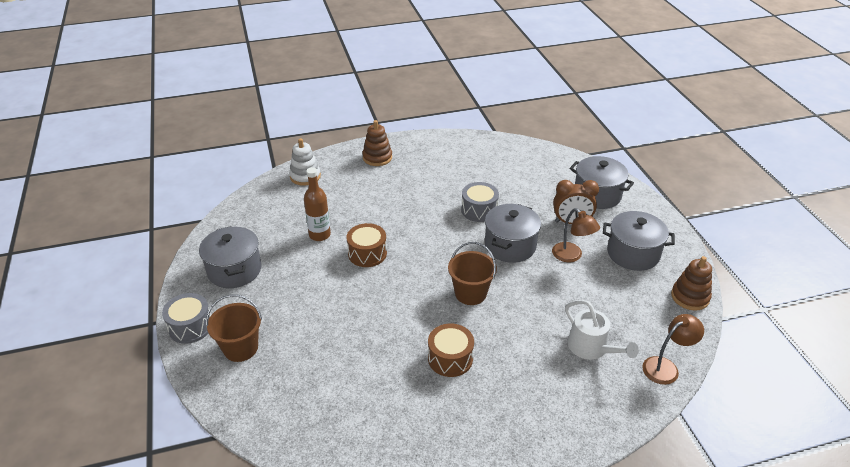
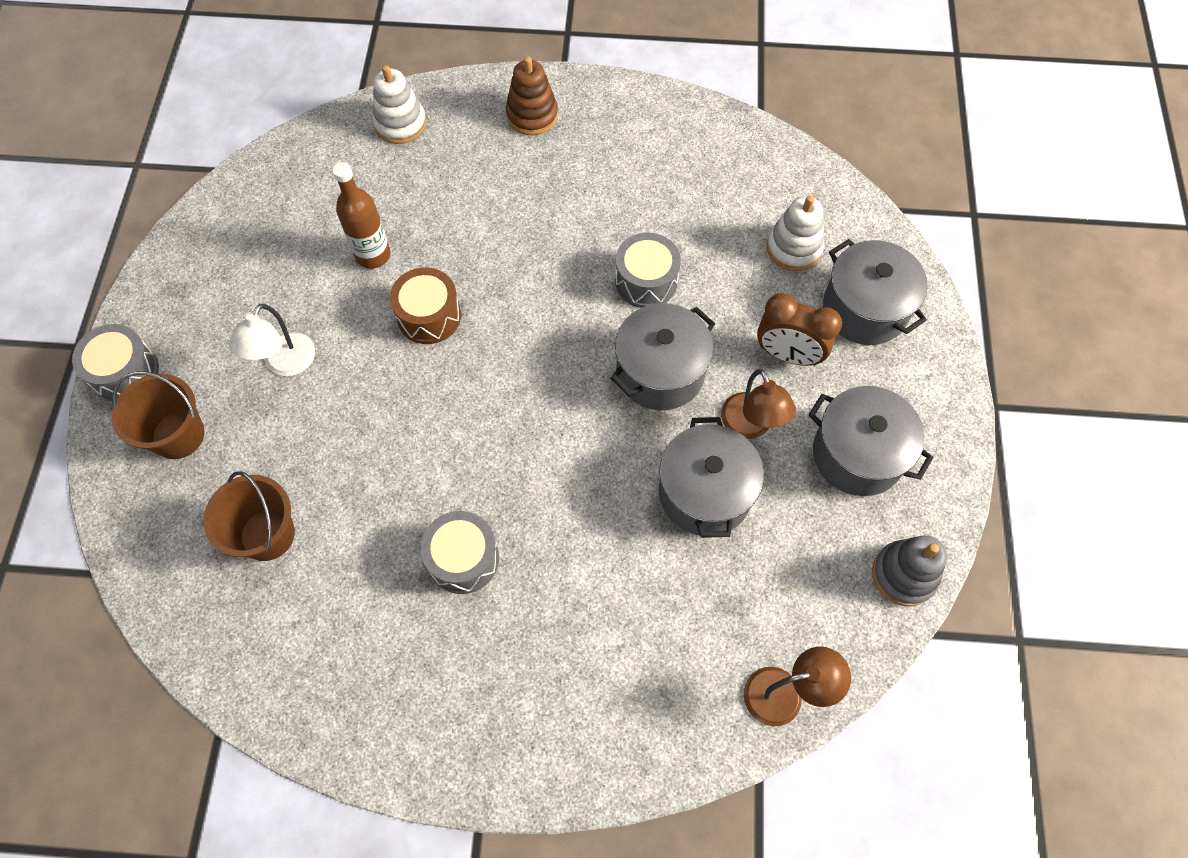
camera: 20 degrees right, 25 degrees up
grey pot [199,226,261,288] -> grey pot moved to [659,417,764,538]
brown drum [428,323,474,377] -> grey drum [421,511,499,594]
brown bucket [448,242,497,305] -> brown bucket moved to [203,471,295,561]
white watering can [565,300,639,360] -> none
brown stacking toy [671,256,712,311] -> grey stacking toy [872,536,947,606]
none -> white lamp [229,304,315,376]
none -> white stacking toy [766,195,824,271]

